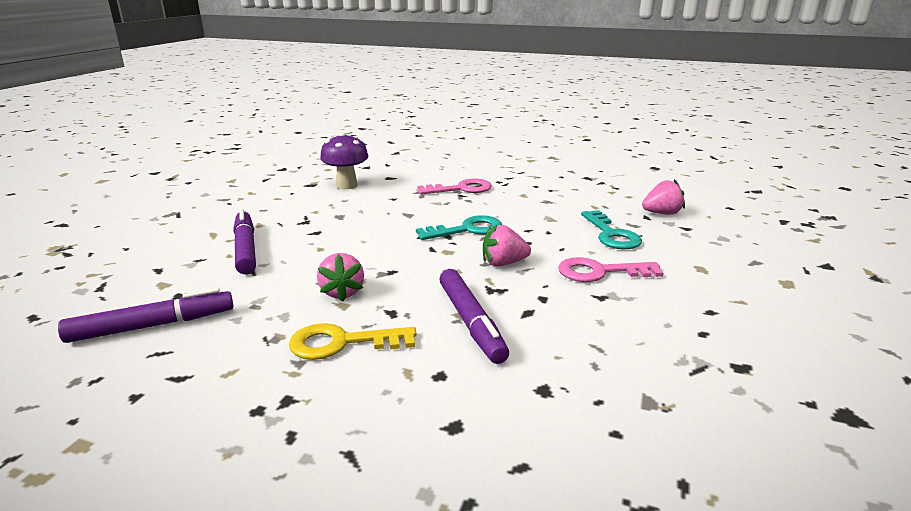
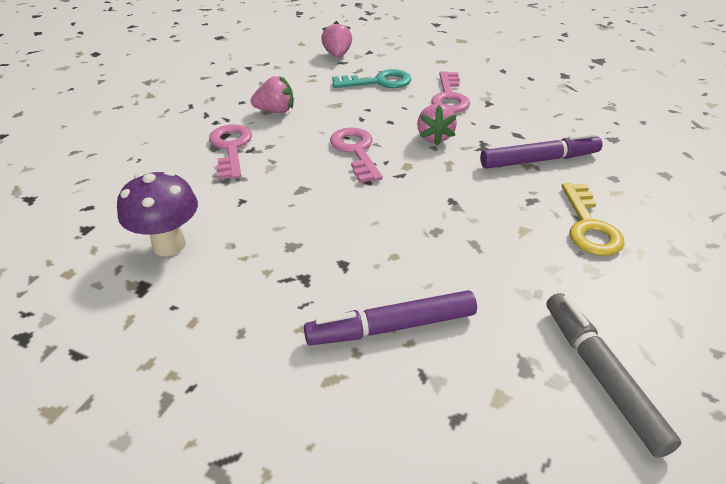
camera: 85 degrees left, 15 degrees up
purple marker [58,288,234,343] -> grey marker [546,293,681,458]
pink strawberry [317,253,364,302] -> pink strawberry moved to [251,76,293,113]
turquoise key [416,215,502,240] -> pink key [330,128,383,183]

